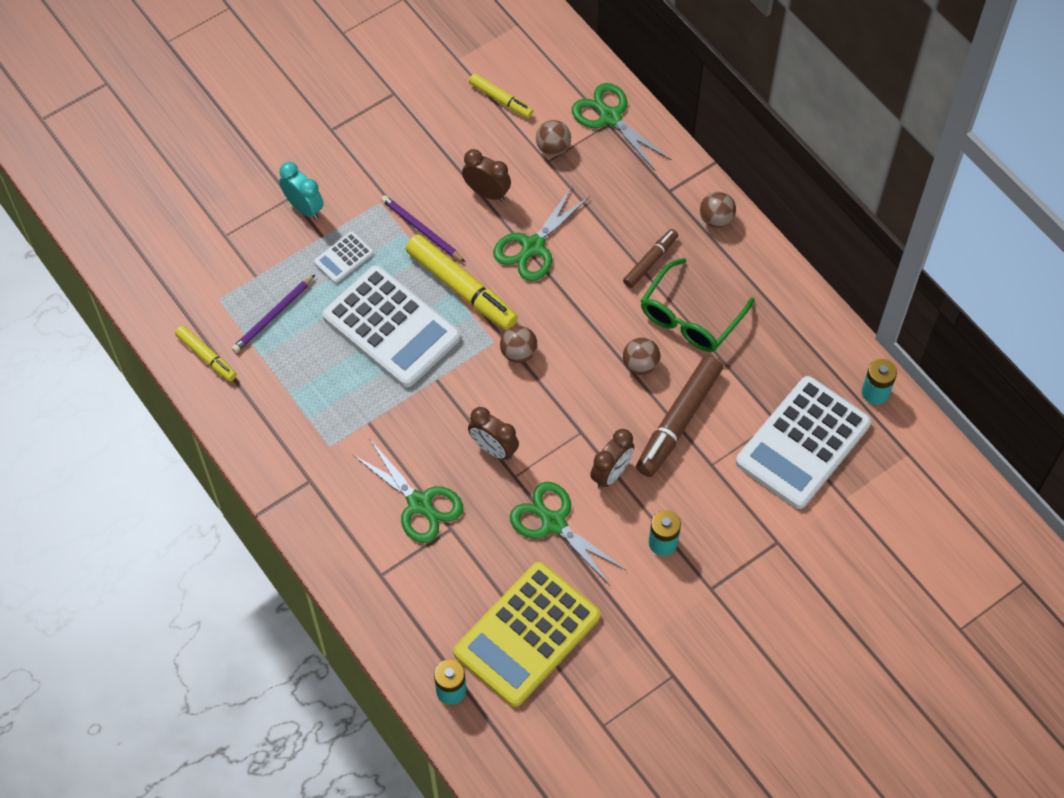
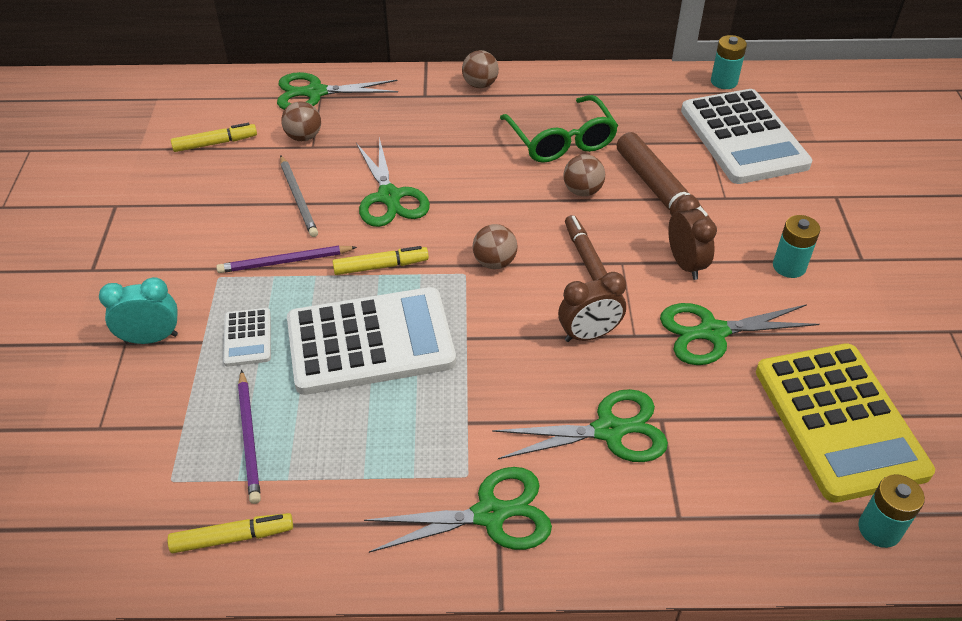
camera: 55 degrees left, 15 degrees down
yellow marker [405,234,518,330] -> yellow marker [332,246,429,275], size x0.57
brown clock [462,149,511,201] -> grey pencil [280,155,318,237]
brown marker [623,229,678,288] -> brown marker moved to [565,215,607,281]
none -> green scissors [364,467,552,553]

